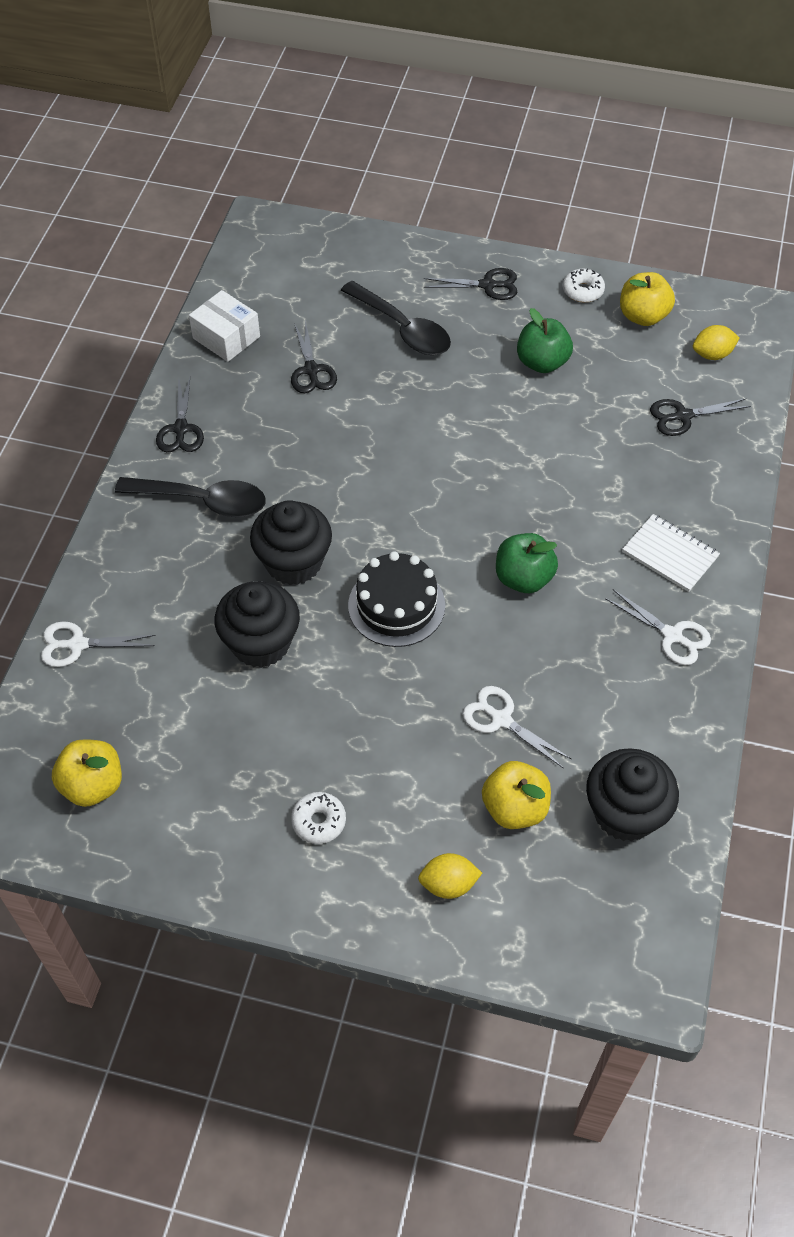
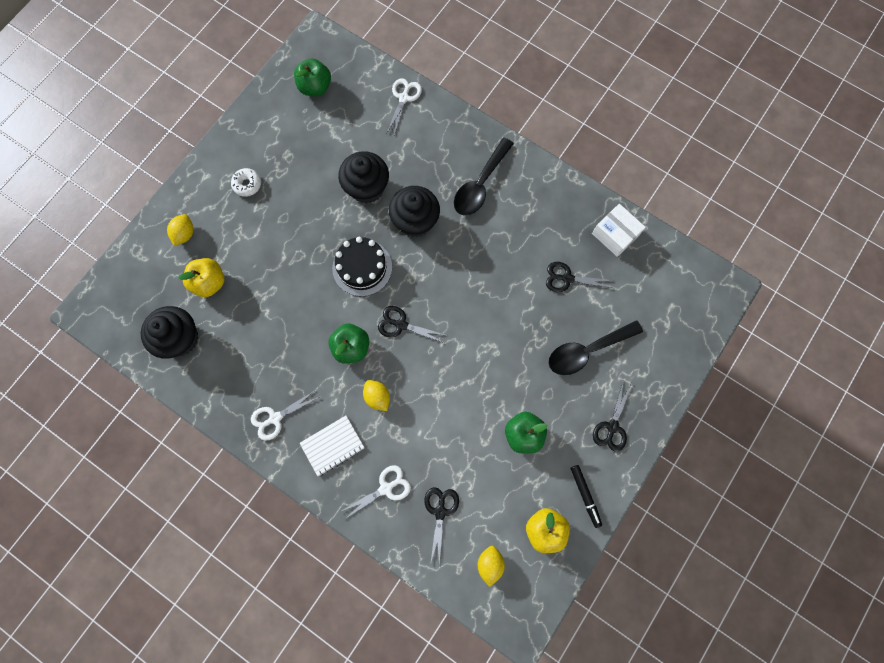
camera: 110 degrees right, 20 degrees up
yellow apple [52,739,122,807] -> green apple [294,58,331,96]
black scissors [156,378,204,452] -> black scissors moved to [378,306,448,343]
white box [189,290,260,362] -> white box turned 75 degrees clockwise [592,204,646,257]
white scissors [463,686,571,768] -> white scissors moved to [342,465,411,519]
white donut [563,269,605,302] -> black marker [571,465,602,528]
none -> yellow lemon [363,380,390,411]

